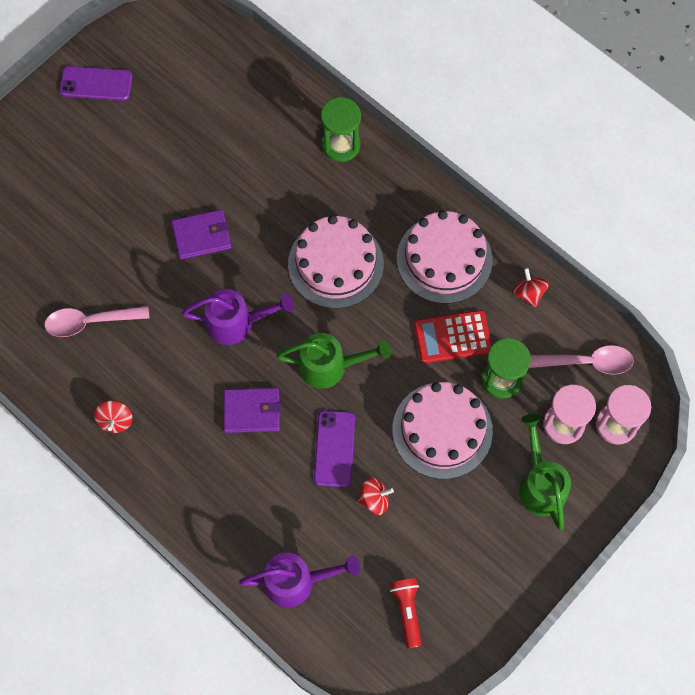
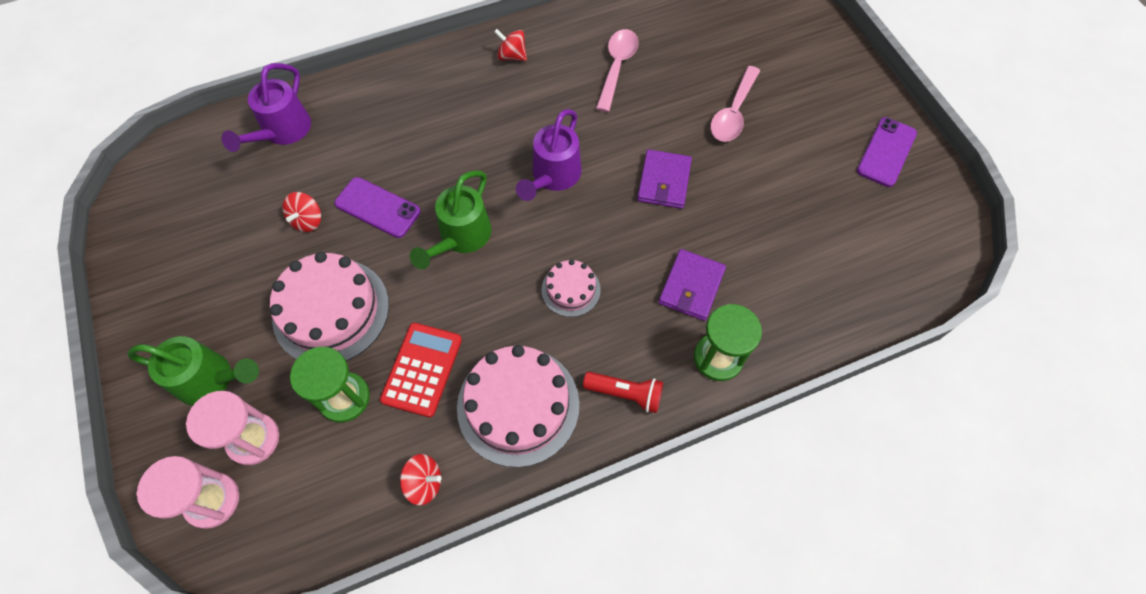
camera: 115 degrees right, 5 degrees down
purple wallet [223,388,281,433] -> purple wallet moved to [658,249,726,321]
pink cake [288,215,384,309] -> pink cake [541,259,601,317], size x0.52
red flashlight [390,578,422,648] -> red flashlight moved to [583,372,663,413]
pink spoon [529,345,634,375] -> pink spoon moved to [710,66,760,142]

